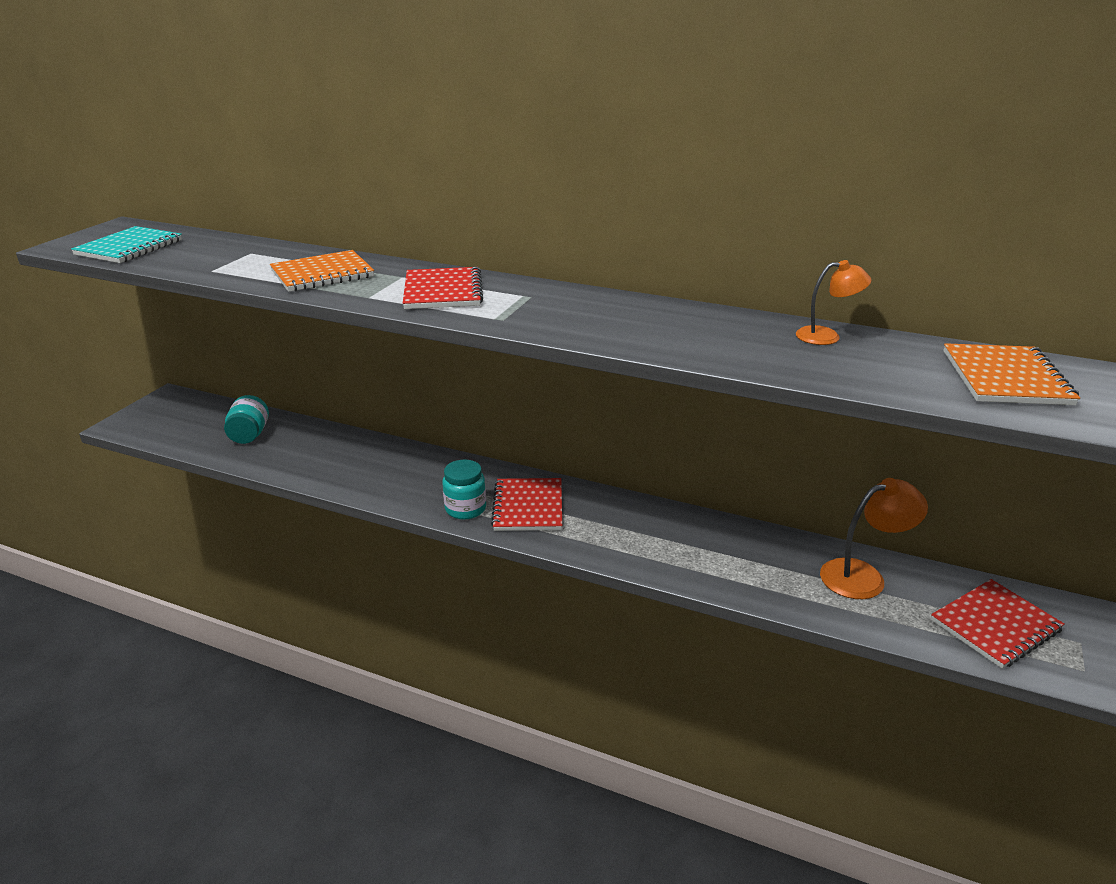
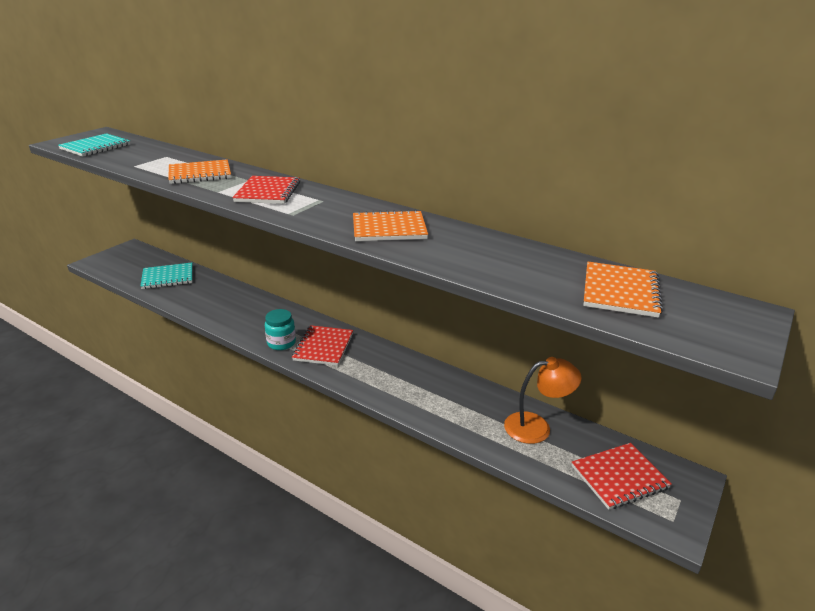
camera: 10 degrees right, 0 degrees up
turquoise jar [224,395,269,444] -> turquoise notebook [140,263,193,289]
orange lamp [796,260,871,345] -> none
none -> orange notebook [353,209,428,241]

